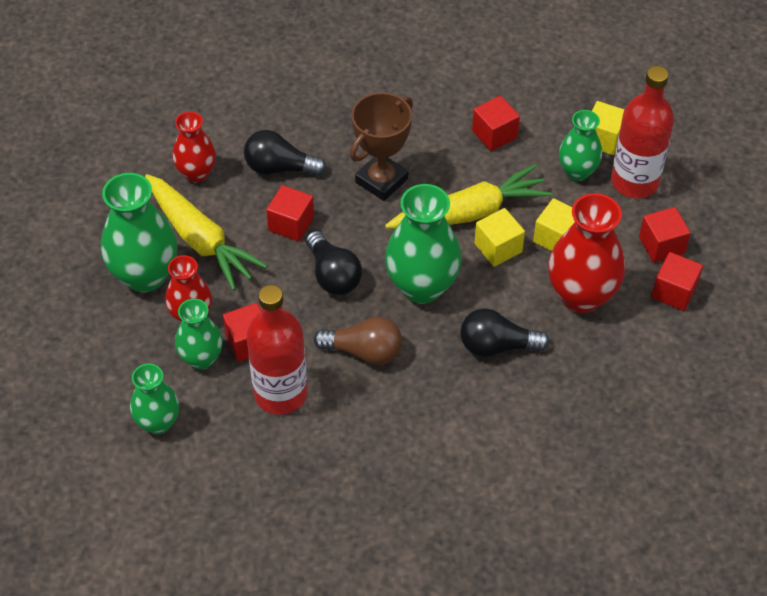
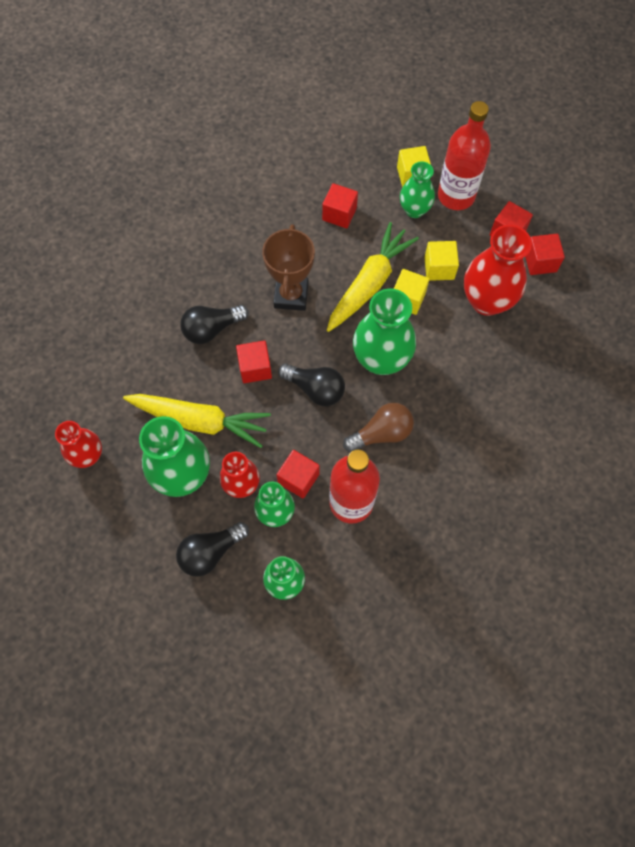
camera: 35 degrees left, 15 degrees up
red vase [172,112,216,182] -> red vase moved to [55,421,102,468]
black light bulb [460,308,550,357] -> black light bulb moved to [176,522,249,577]

